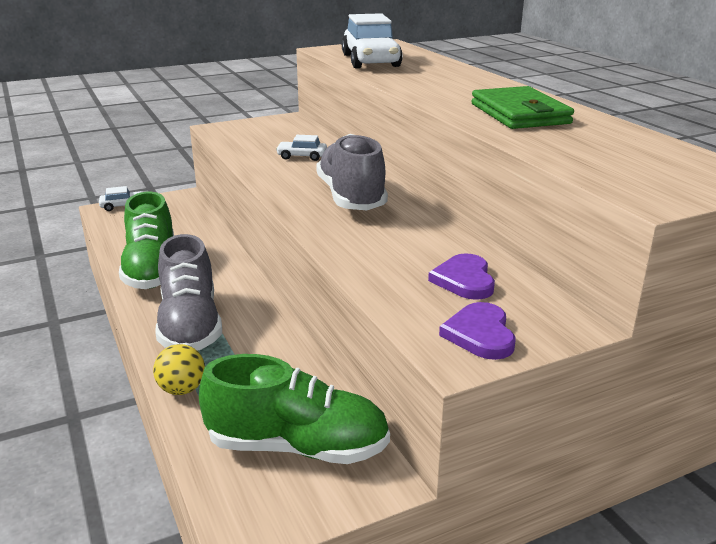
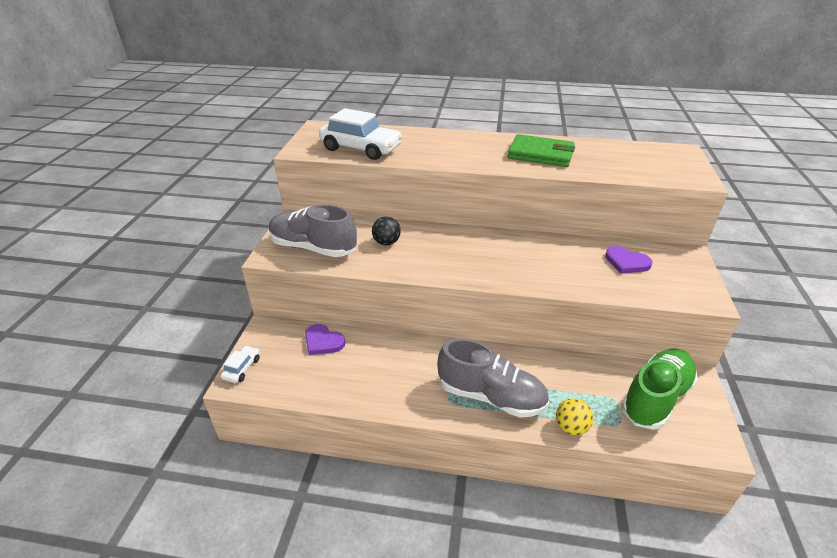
camera: 55 degrees left, 10 degrees up
green shoe [119,192,174,289] -> none
white car [276,135,327,161] -> black ball [372,217,401,245]
grey shoe [316,134,388,210] -> grey shoe moved to [269,204,357,257]
purple heart [439,302,515,360] -> purple heart moved to [305,324,345,355]

